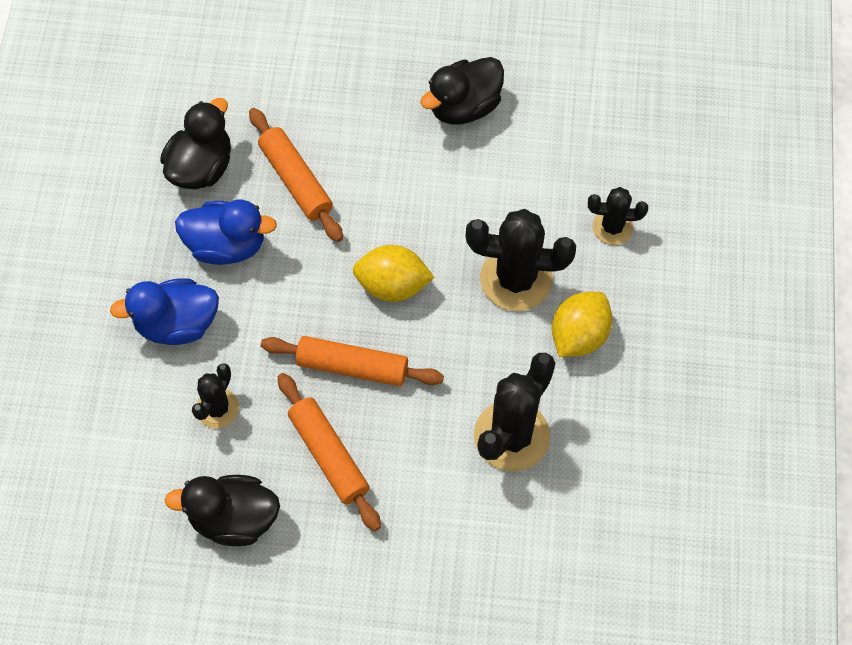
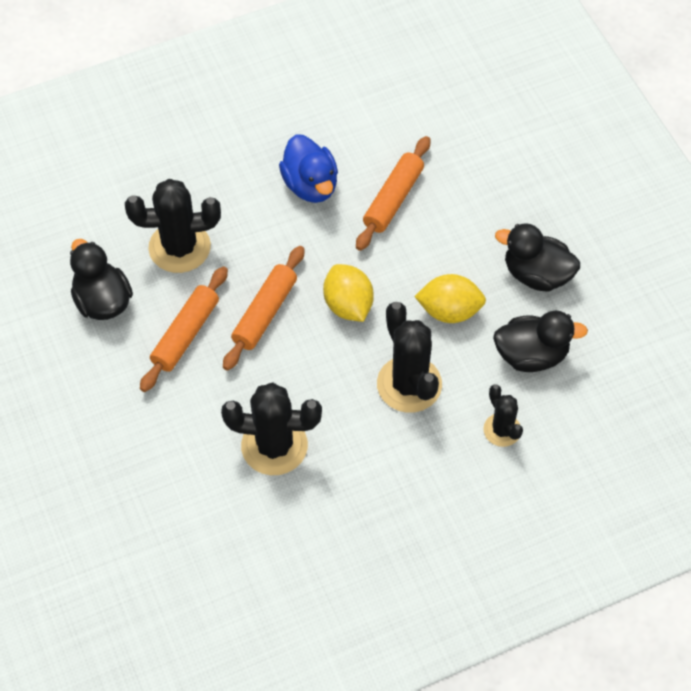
camera: 60 degrees right, 5 degrees down
blue duck [110,278,219,345] -> none
black duck [160,98,231,189] -> black duck moved to [493,311,588,372]
black cactus [192,363,239,428] -> black cactus [125,179,221,273], size x1.75
orange rolling pin [261,336,444,386] -> orange rolling pin turned 45 degrees clockwise [223,246,305,371]
yellow lemon [552,291,613,357] -> yellow lemon moved to [414,274,486,323]

